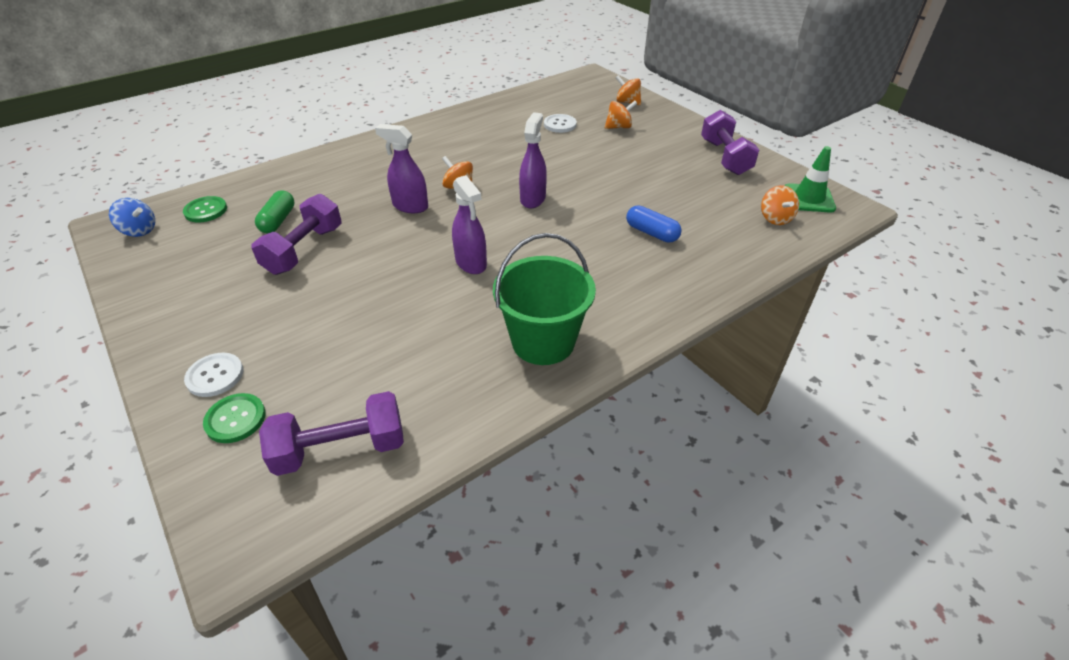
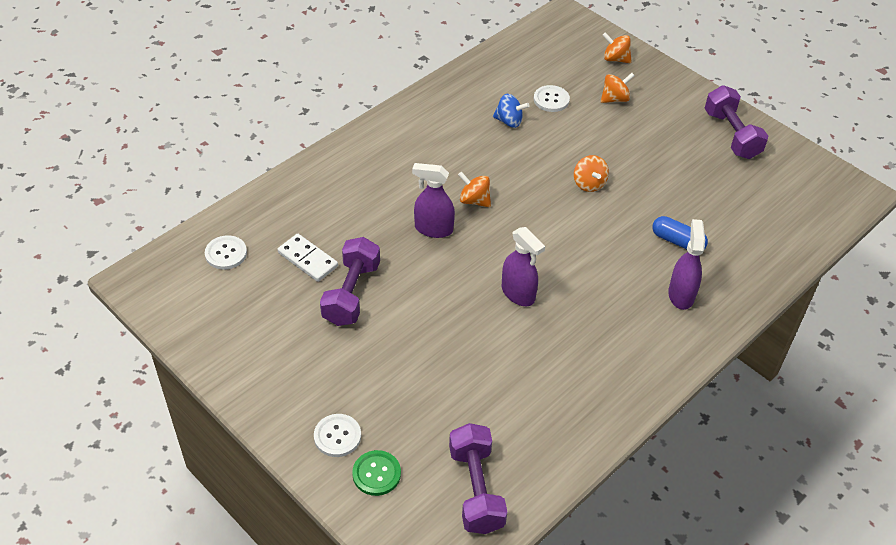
camera: 10 degrees left, 5 degrees up
blue spinning top [109,198,155,237] -> blue spinning top moved to [493,94,530,128]
green button [183,196,227,223] -> white button [205,235,247,270]
green capsule [255,190,295,234] -> white domino [277,234,338,282]
purple dumbbell [259,391,404,476] -> purple dumbbell turned 75 degrees counterclockwise [449,423,507,534]
green bucket [493,233,596,365] -> none
purple spray bottle [519,112,547,208] -> purple spray bottle moved to [668,219,705,310]
orange spinning top [761,185,799,225] -> orange spinning top moved to [574,155,609,192]
green traffic cone [784,146,836,213] -> none

